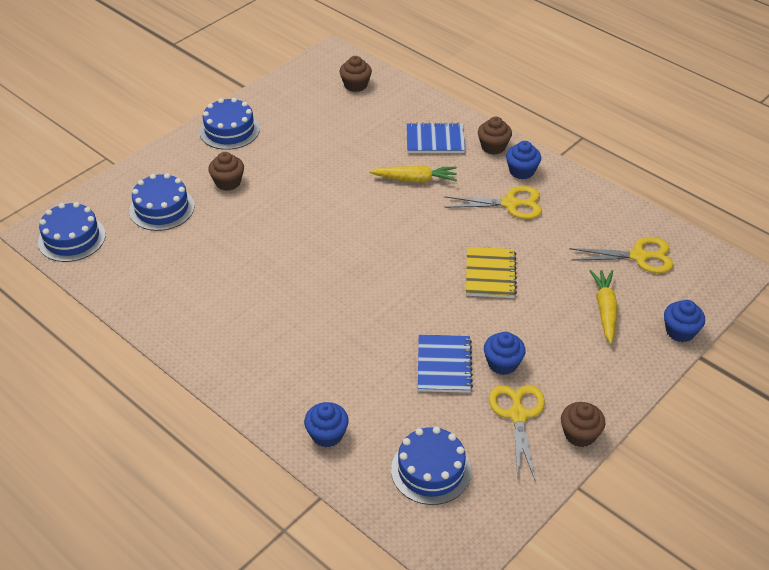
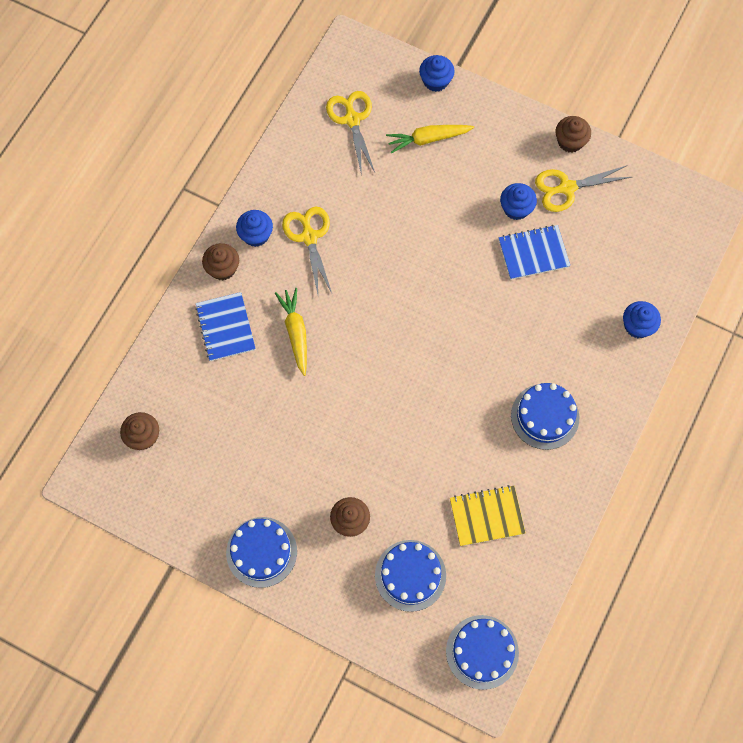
camera: 105 degrees left, 25 degrees up
blue cake [391,427,471,505] -> blue cake moved to [511,383,579,450]
yellow notebook [466,247,517,298] -> yellow notebook moved to [450,485,525,546]

